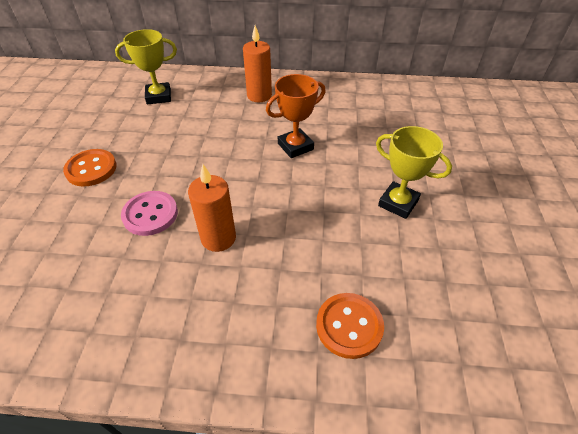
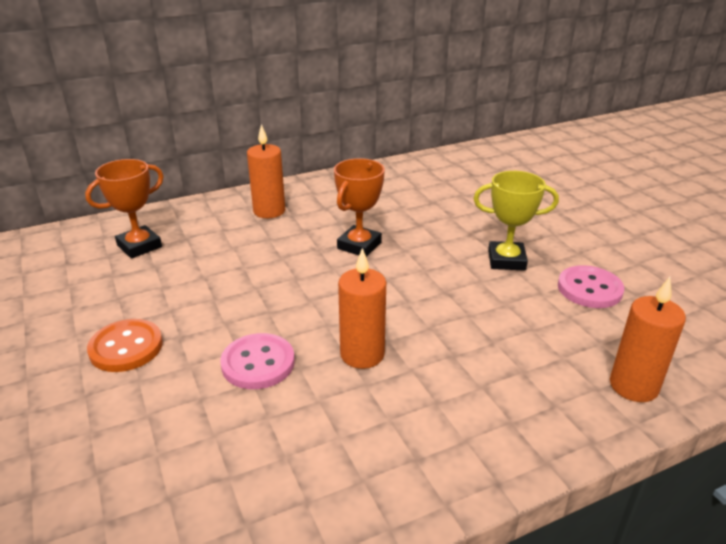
camera: 30 degrees left, 15 degrees down
yellow trophy [115,29,177,105] -> orange trophy [85,159,164,259]
orange button [316,293,384,359] -> none
none -> pink button [558,265,624,308]
none -> orange candle [610,277,686,402]

